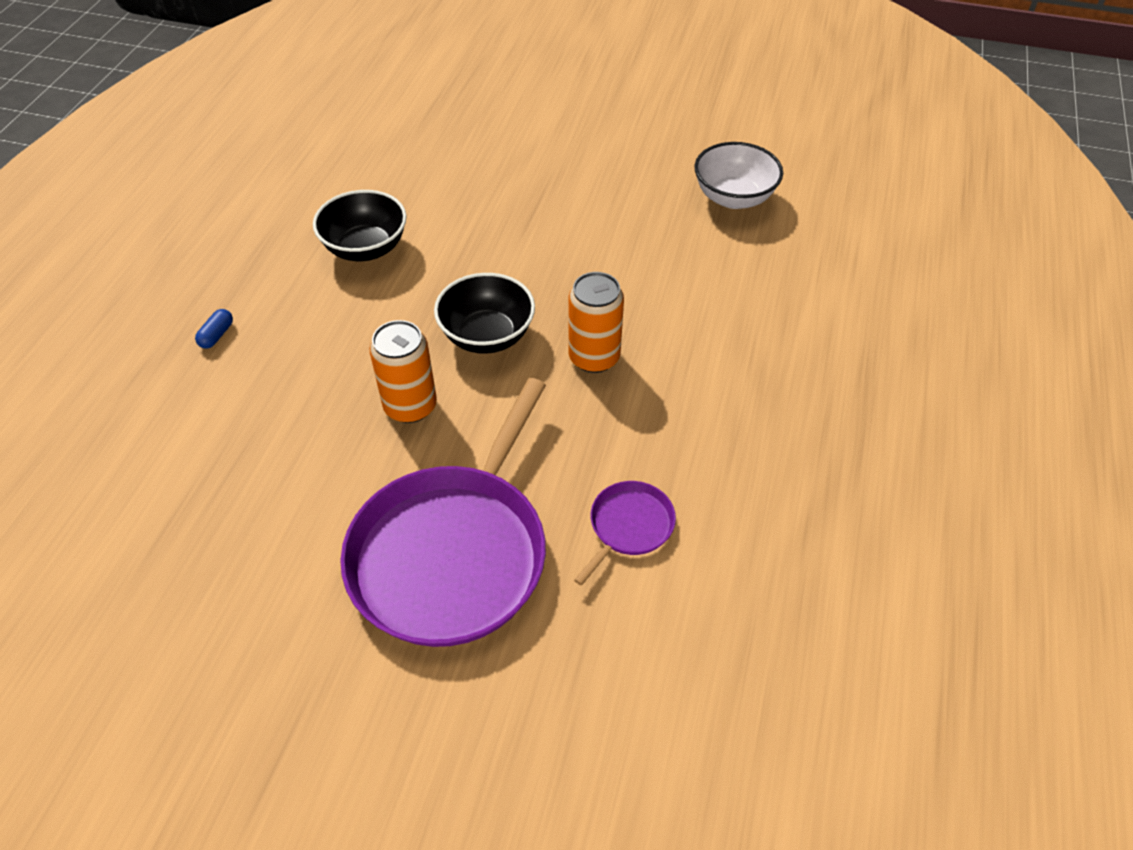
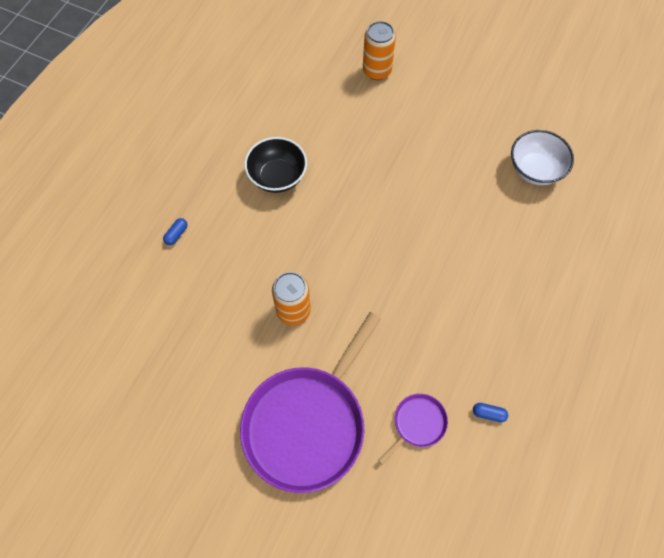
camera: 10 degrees right, 15 degrees up
black bowl [434,273,535,354] -> none
orange can [568,272,624,373] -> orange can moved to [363,21,396,80]
none -> blue capsule [473,403,508,422]

